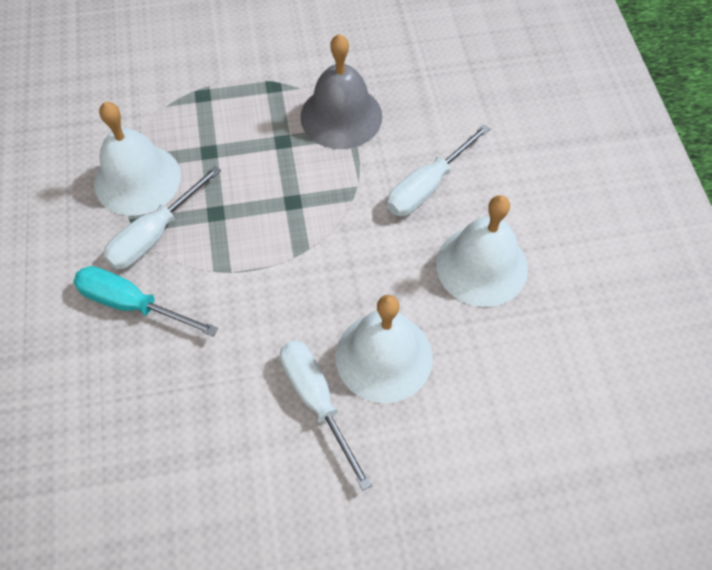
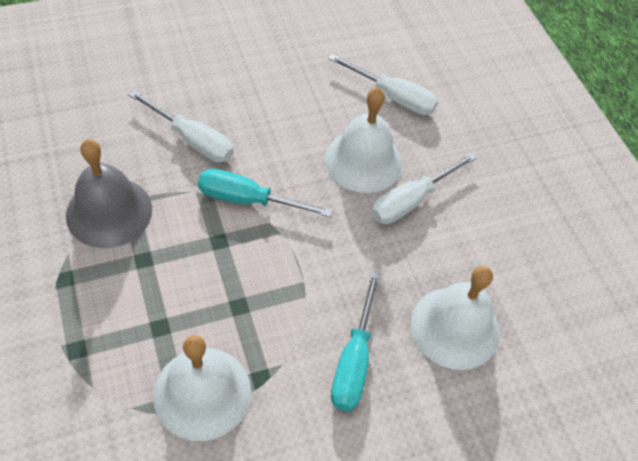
camera: 105 degrees left, 5 degrees down
white screwdriver [103,166,221,270] -> white screwdriver moved to [328,54,438,115]
white bell [436,195,528,307] -> white bell moved to [411,266,500,370]
none -> turquoise screwdriver [198,169,333,217]

